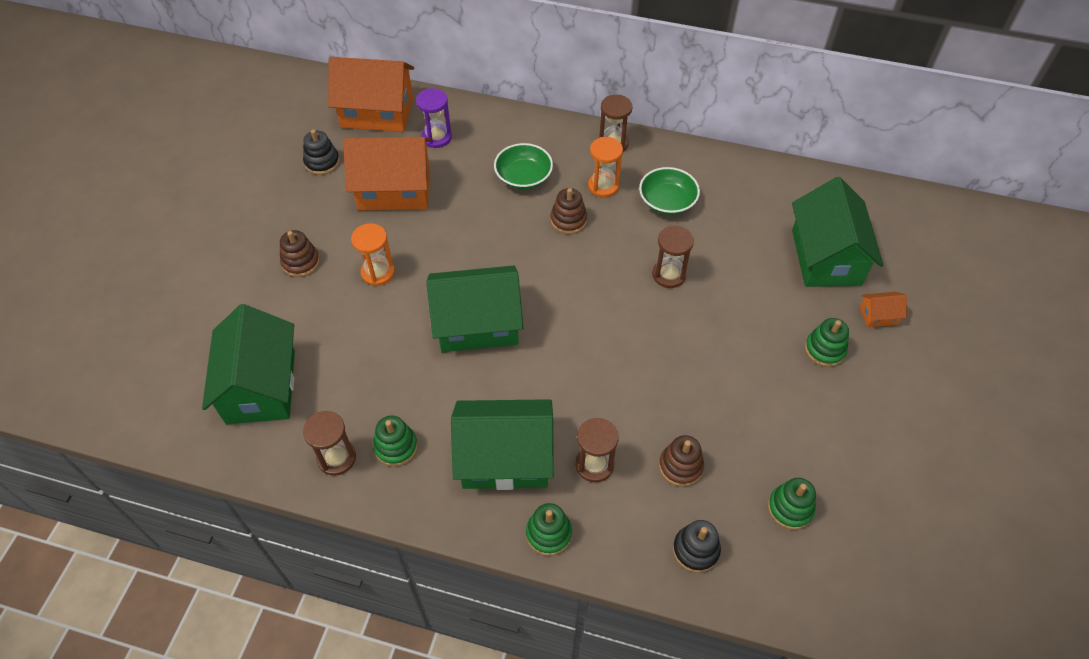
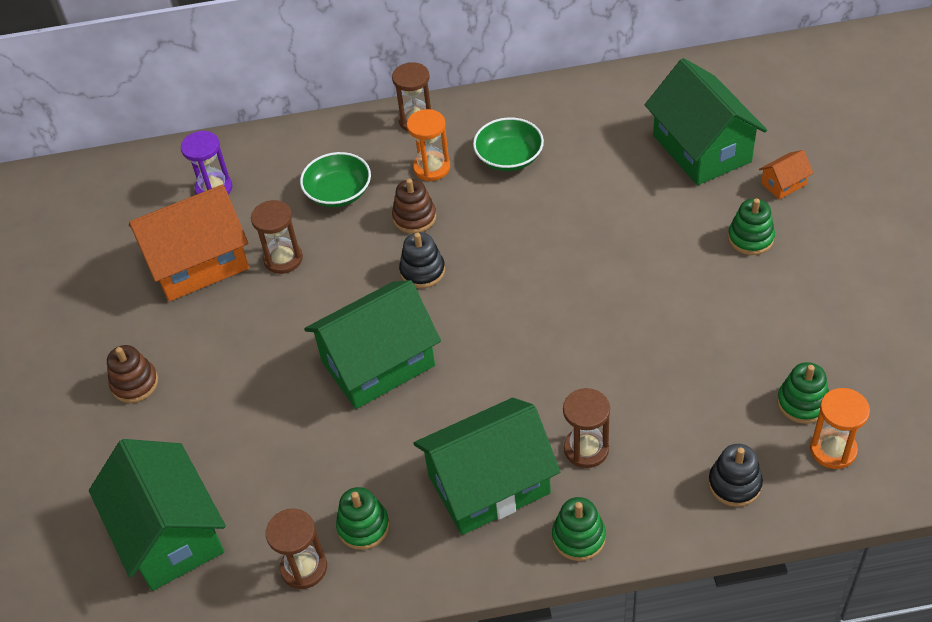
camera: 20 degrees left, 5 degrees down
black stacking toy [303,130,340,175] -> black stacking toy moved to [399,232,445,288]
orange house [328,57,414,132] -> none
orange hourglass [351,223,395,286] -> orange hourglass moved to [810,388,870,469]
brown hourglass [652,226,694,288] -> brown hourglass moved to [251,200,303,274]
brown stacking toy [659,435,704,487] -> none

